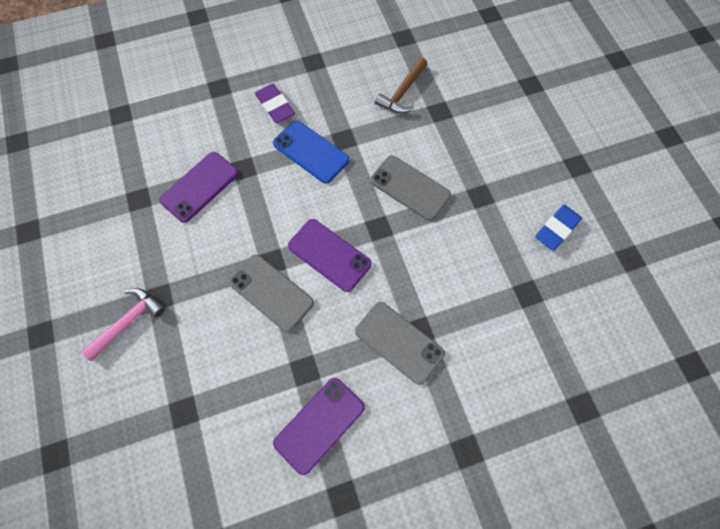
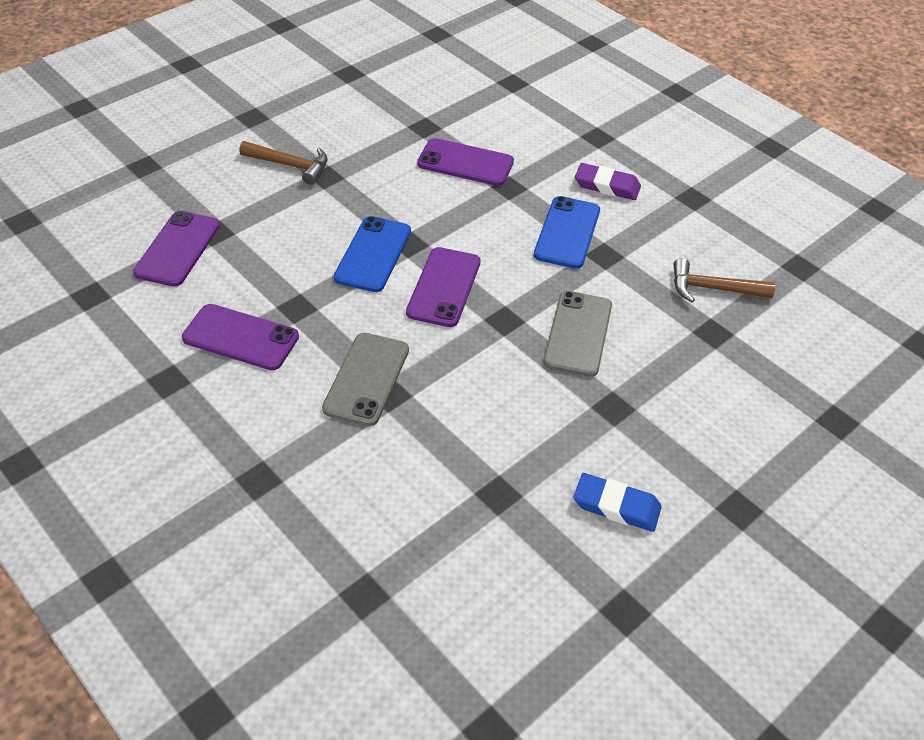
camera: 65 degrees right, 20 degrees down
pink hammer [81,288,165,361] -> brown hammer [240,141,327,185]
grey phone [229,254,314,332] -> blue phone [334,216,411,292]
purple eraser [255,84,295,123] -> purple eraser turned 75 degrees clockwise [575,163,641,200]
none -> purple phone [133,211,220,287]

